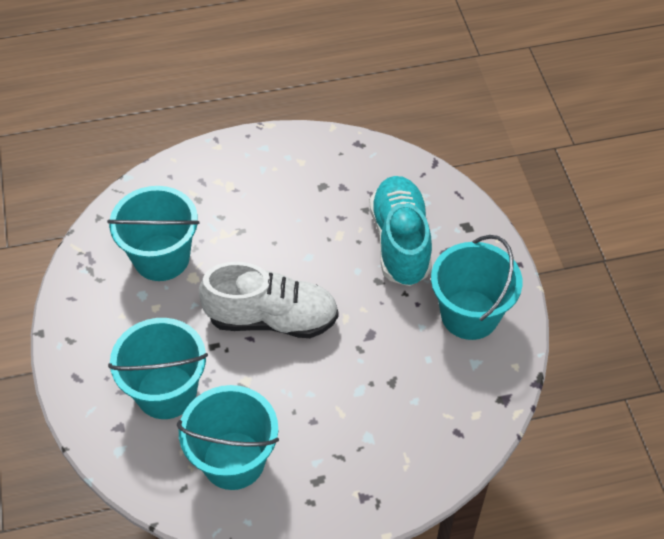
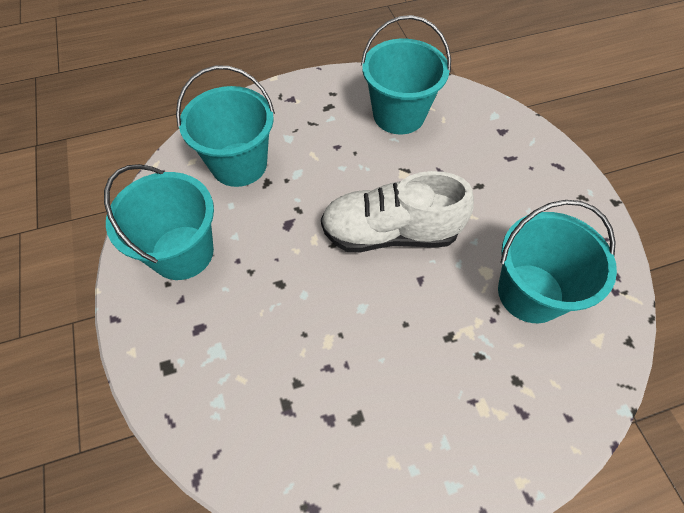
camera: 175 degrees right, 5 degrees up
turquoise bucket [108,318,208,419] -> turquoise bucket moved to [176,66,275,187]
turquoise shoe [370,176,432,286] -> none

